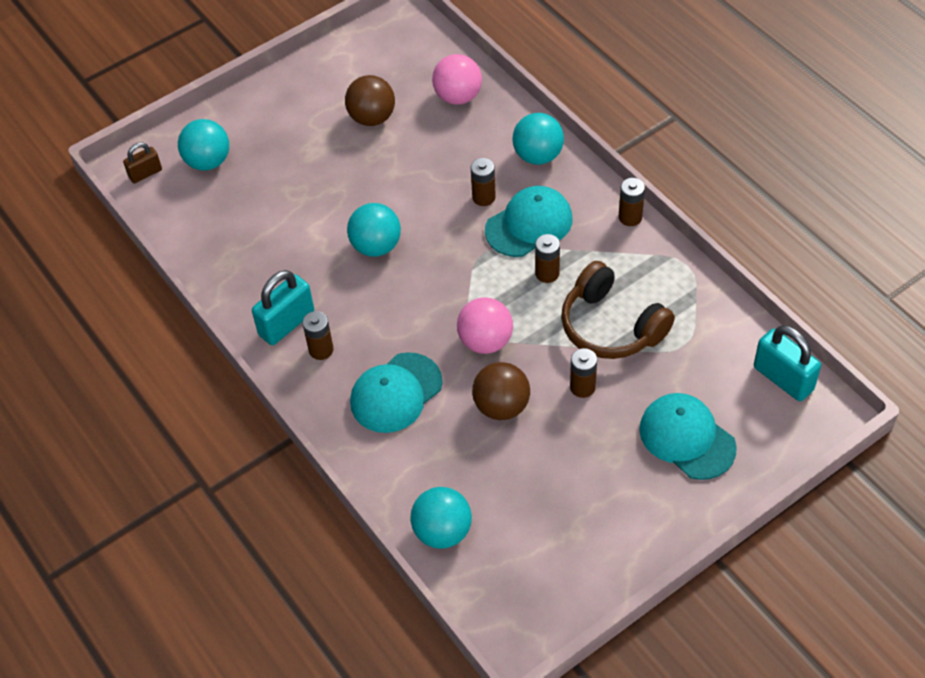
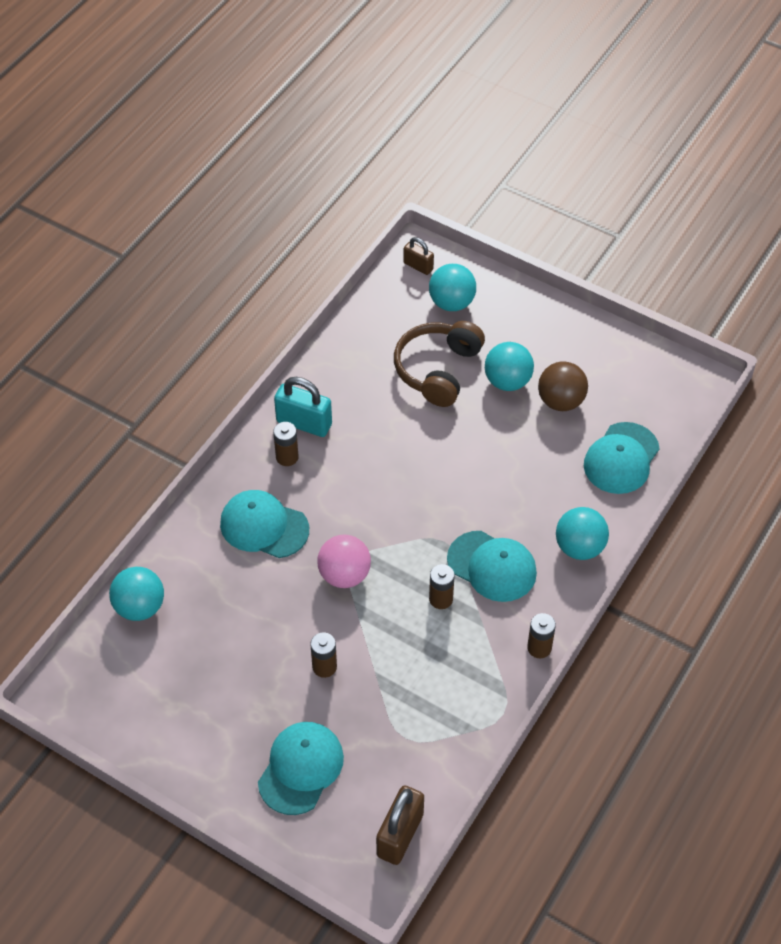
camera: 65 degrees right, 0 degrees up
turquoise ball [347,203,401,257] -> turquoise ball moved to [485,342,534,391]
pink ball [432,54,482,105] -> turquoise cap [584,422,660,494]
brown battery [471,158,496,206] -> none
brown ball [472,362,530,420] -> none
brown headphones [561,261,675,359] -> brown headphones moved to [394,321,485,407]
turquoise padlock [754,325,821,401] -> brown padlock [376,785,424,865]

